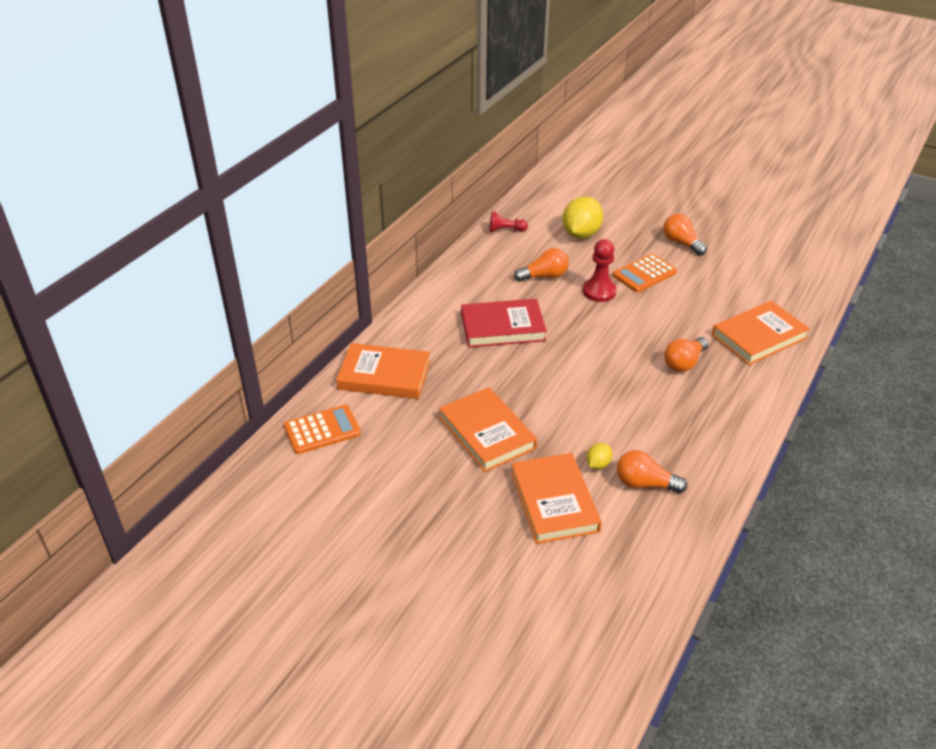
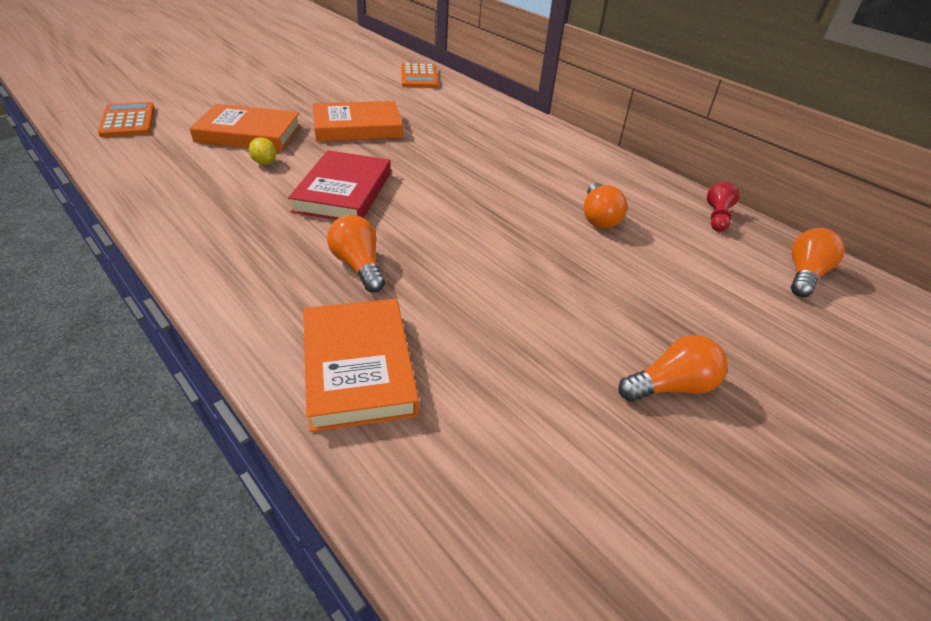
camera: 105 degrees right, 0 degrees up
orange book [336,343,430,399] -> none
red book [461,299,547,348] -> red book moved to [288,150,391,220]
yellow lemon [563,196,603,239] -> none
red pawn [583,239,617,302] -> none
orange calculator [613,254,677,292] -> orange calculator moved to [98,102,155,137]
orange light bulb [617,450,687,493] -> orange light bulb moved to [791,228,845,297]

